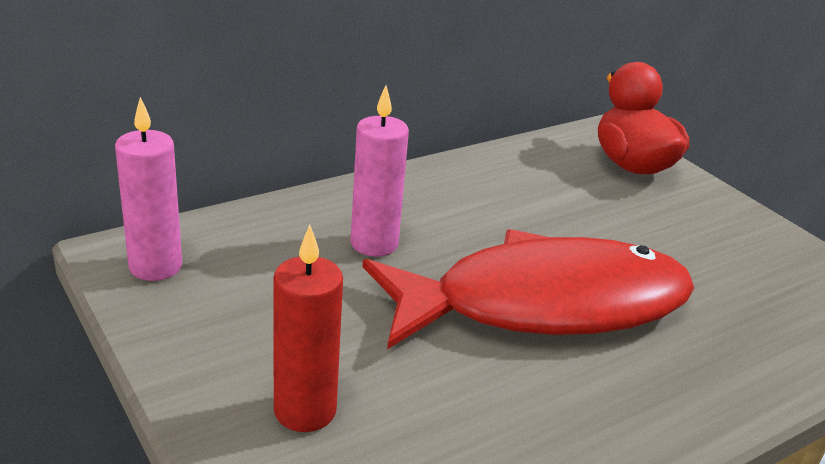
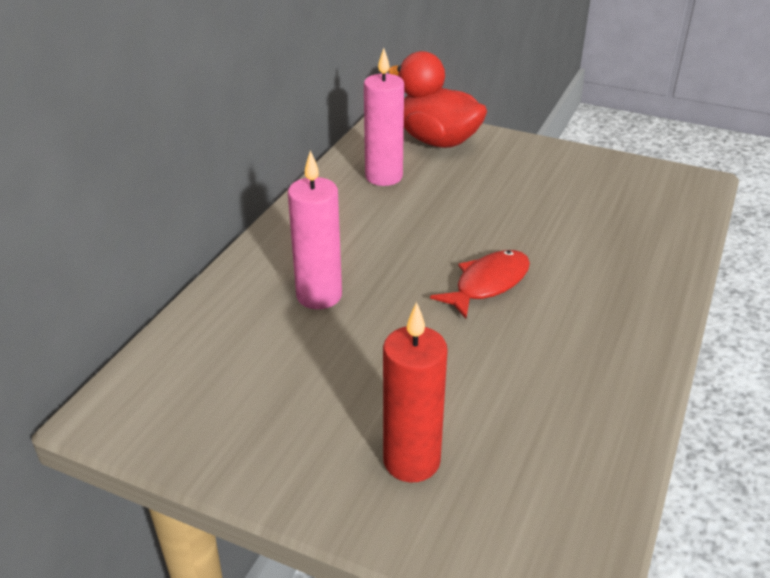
camera: 30 degrees left, 5 degrees up
pink candle [115,97,182,281] -> pink candle moved to [364,48,404,186]
red fish [363,229,694,349] -> red fish [430,250,530,319], size x0.42

